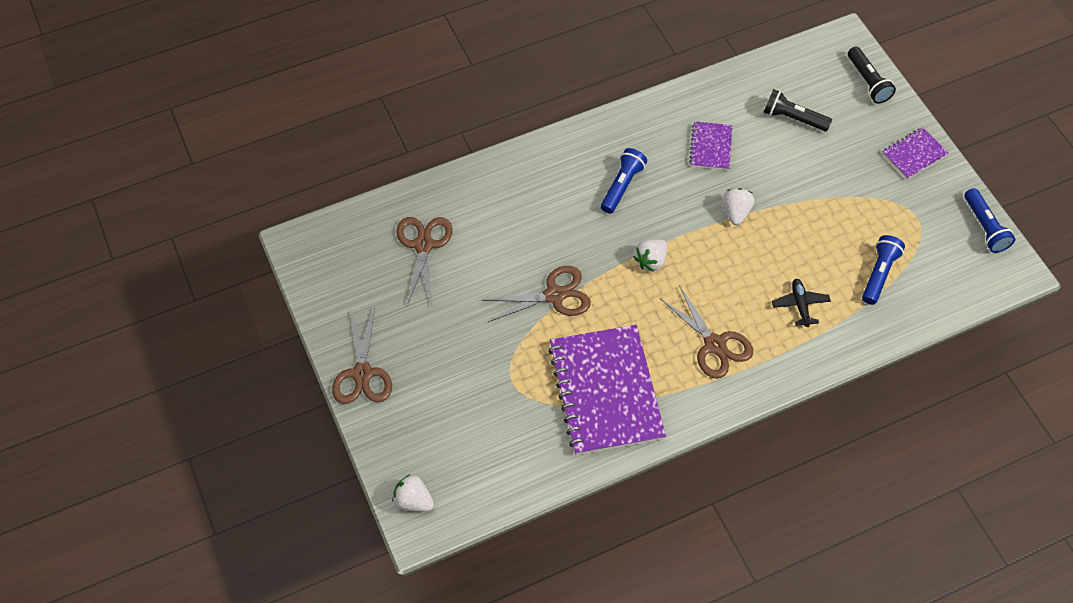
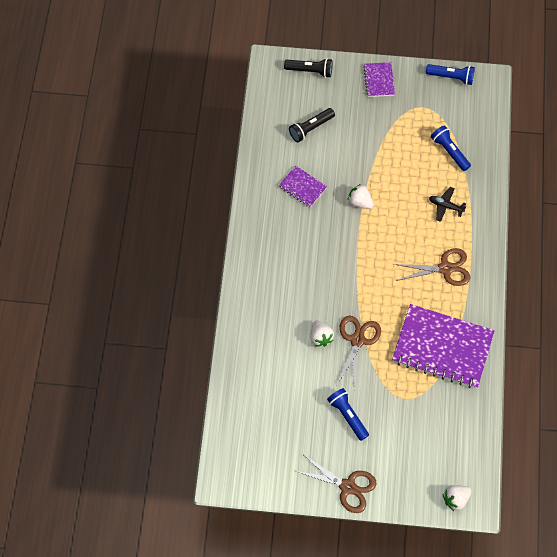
camera: 60 degrees left, 5 degrees up
brown scissors [396,217,453,305] -> none
blue flashlight [601,148,647,214] -> blue flashlight moved to [327,388,369,441]
white strawberry [633,239,667,272] -> white strawberry moved to [310,320,334,347]

